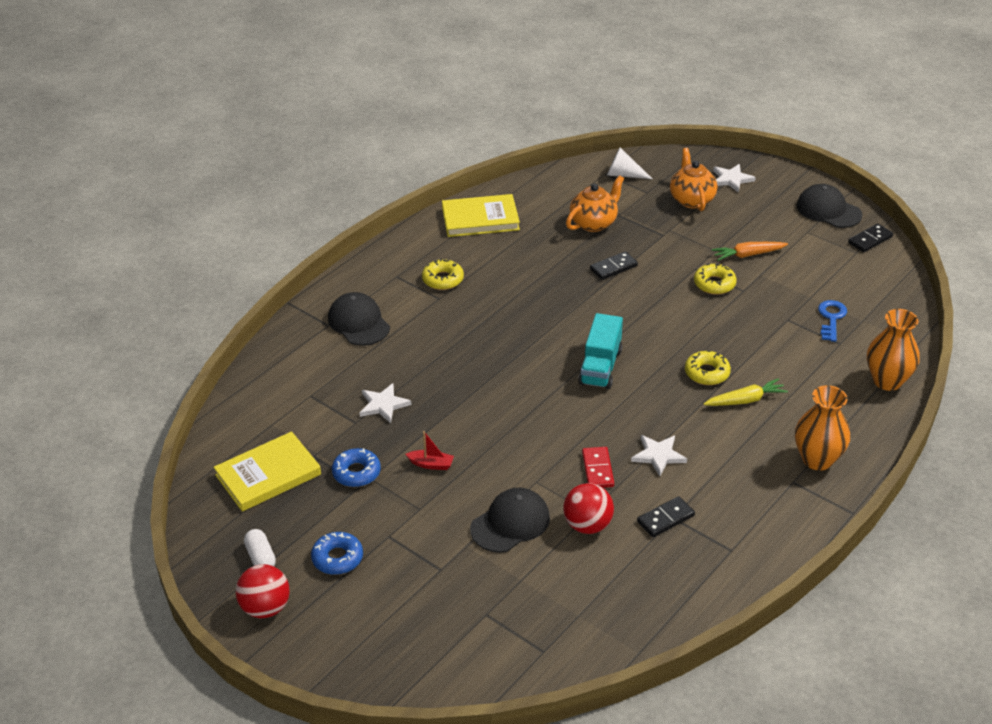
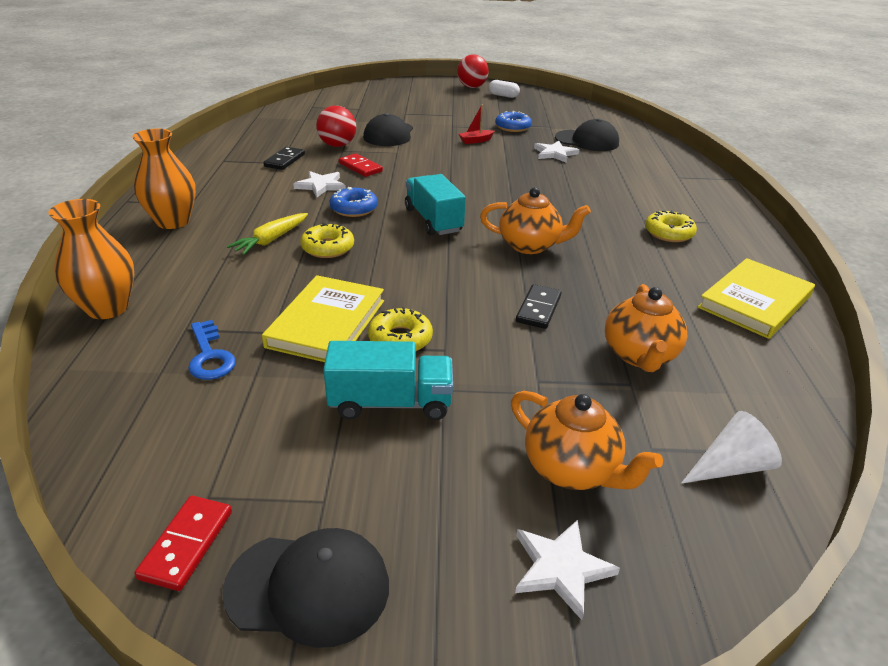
camera: 140 degrees right, 5 degrees down
yellow book [214,431,321,512] -> yellow book moved to [262,275,384,362]
blue donut [311,532,363,575] -> blue donut moved to [330,187,378,217]
black cap [328,292,390,346] -> black cap moved to [555,118,619,151]
orange carrot [712,242,788,261] -> turquoise truck [323,341,453,420]
black domino [848,224,893,252] -> red domino [135,496,232,591]
none -> orange teapot [480,187,591,254]

